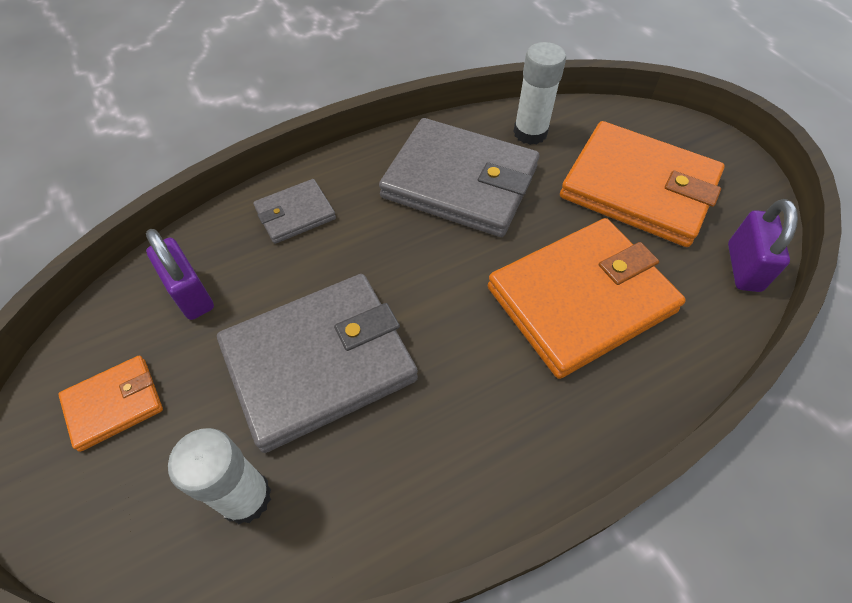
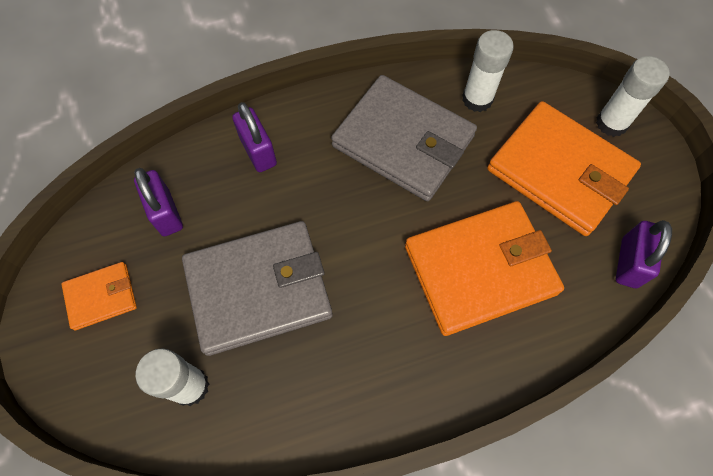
camera: 10 degrees right, 10 degrees up
grey wallet [253,179,336,244] -> purple padlock [232,102,277,172]
none -> white glue stick [596,56,670,137]

